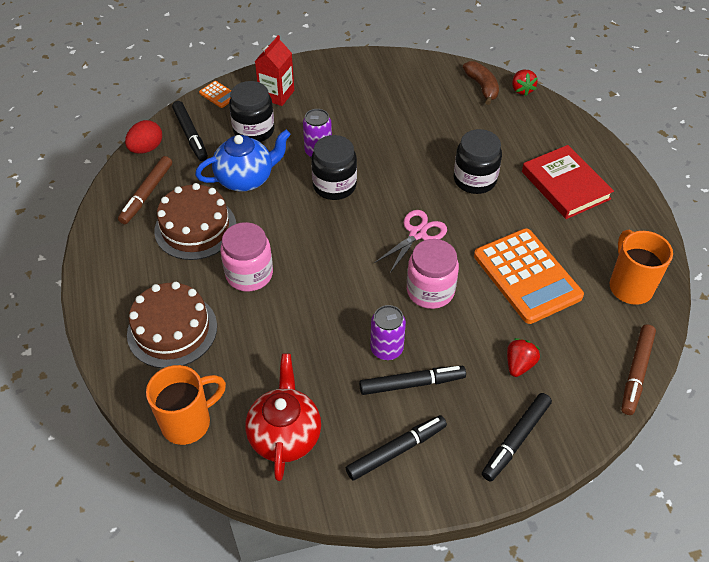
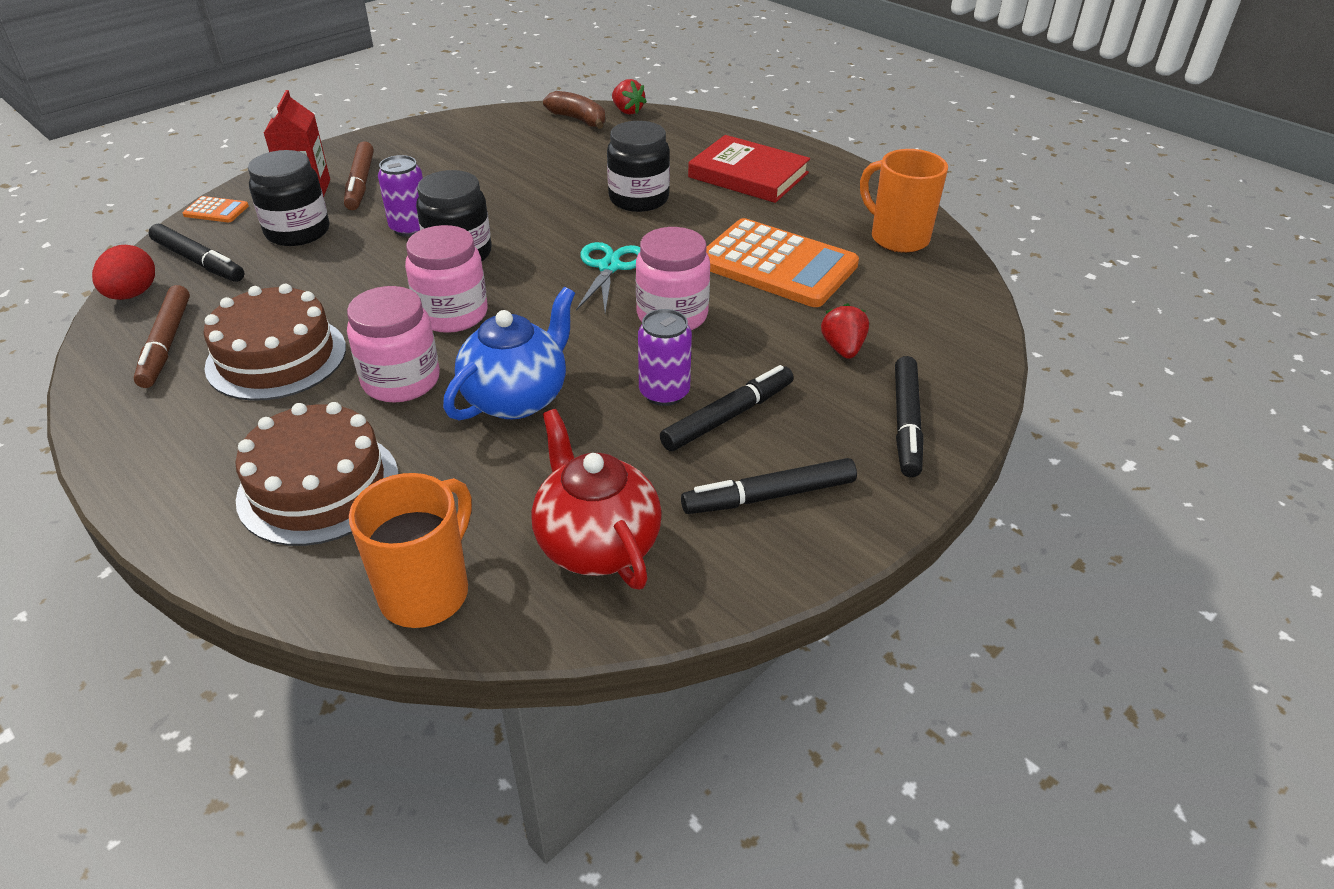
camera: 30 degrees left, 10 degrees down
blue teapot [195,130,291,192] -> blue teapot moved to [443,287,575,421]
black marker [346,415,447,481] -> black marker turned 135 degrees counterclockwise [681,458,857,514]
pink scissors [374,210,447,273] -> turquoise scissors [576,242,640,313]
brown marker [621,324,656,415] -> brown marker moved to [344,141,374,210]
none -> pink jar [405,225,488,333]

